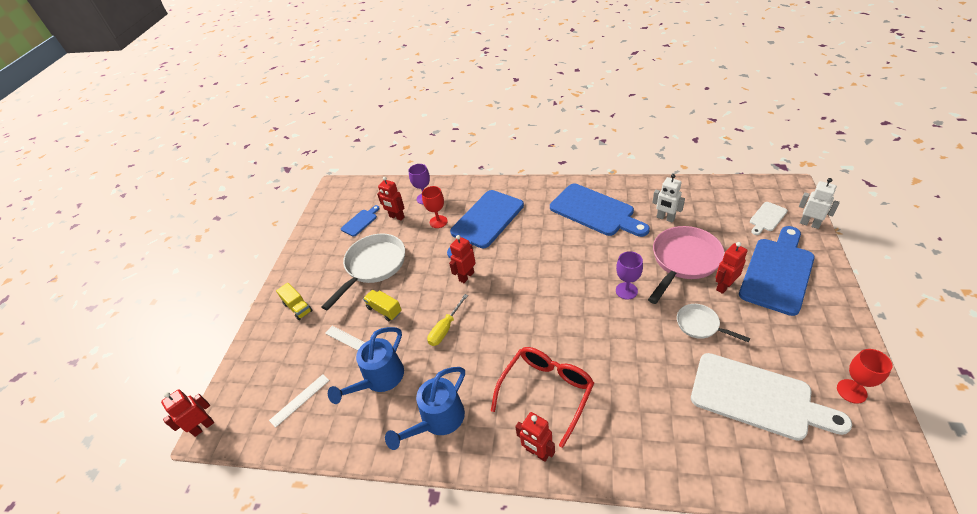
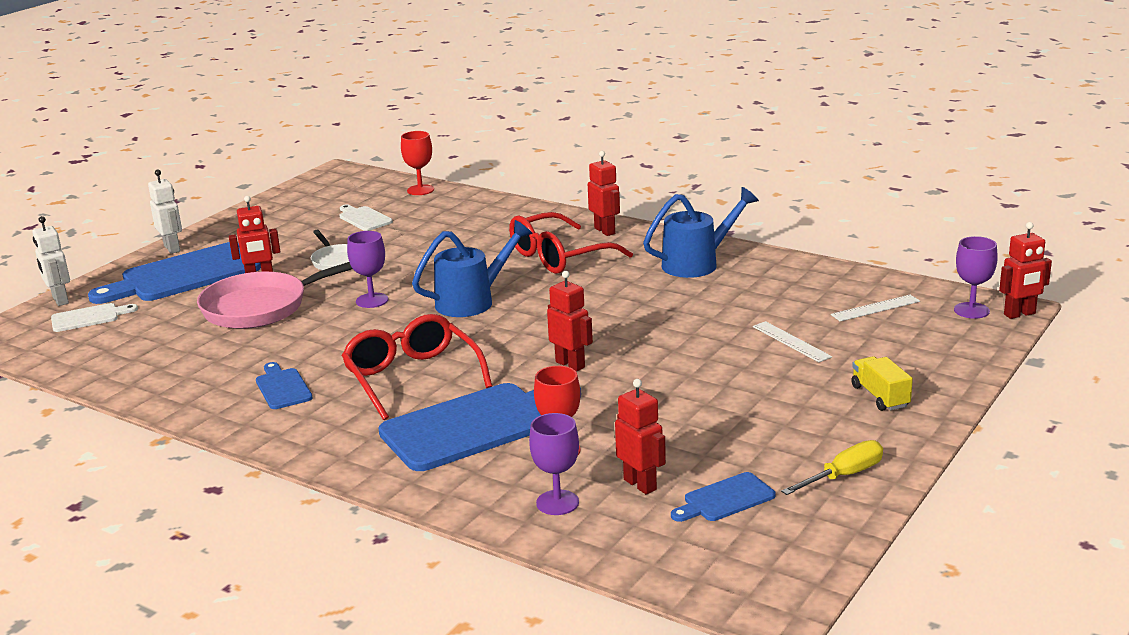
camera: 160 degrees left, 20 degrees down
white pan [322,233,405,311] -> none
blue watering can [328,327,404,404] -> blue watering can moved to [412,220,533,317]
yellow truck [363,290,402,321] -> none
yellow screwdriver [427,294,468,346] -> yellow screwdriver moved to [781,440,883,495]
red robot [449,235,476,283] -> red robot turned 105 degrees counterclockwise [547,271,593,371]
blue cutting board [550,184,650,237] -> blue cutting board [256,362,313,409], size x0.47
white robot [652,174,685,223] -> white robot moved to [148,170,182,254]
white cutting board [691,353,852,441] -> white cutting board [339,204,393,231], size x0.47
red goblet [837,349,892,404] -> red goblet moved to [401,131,434,195]
none -> red glasses [341,314,492,420]
none -> purple goblet [954,236,998,319]

